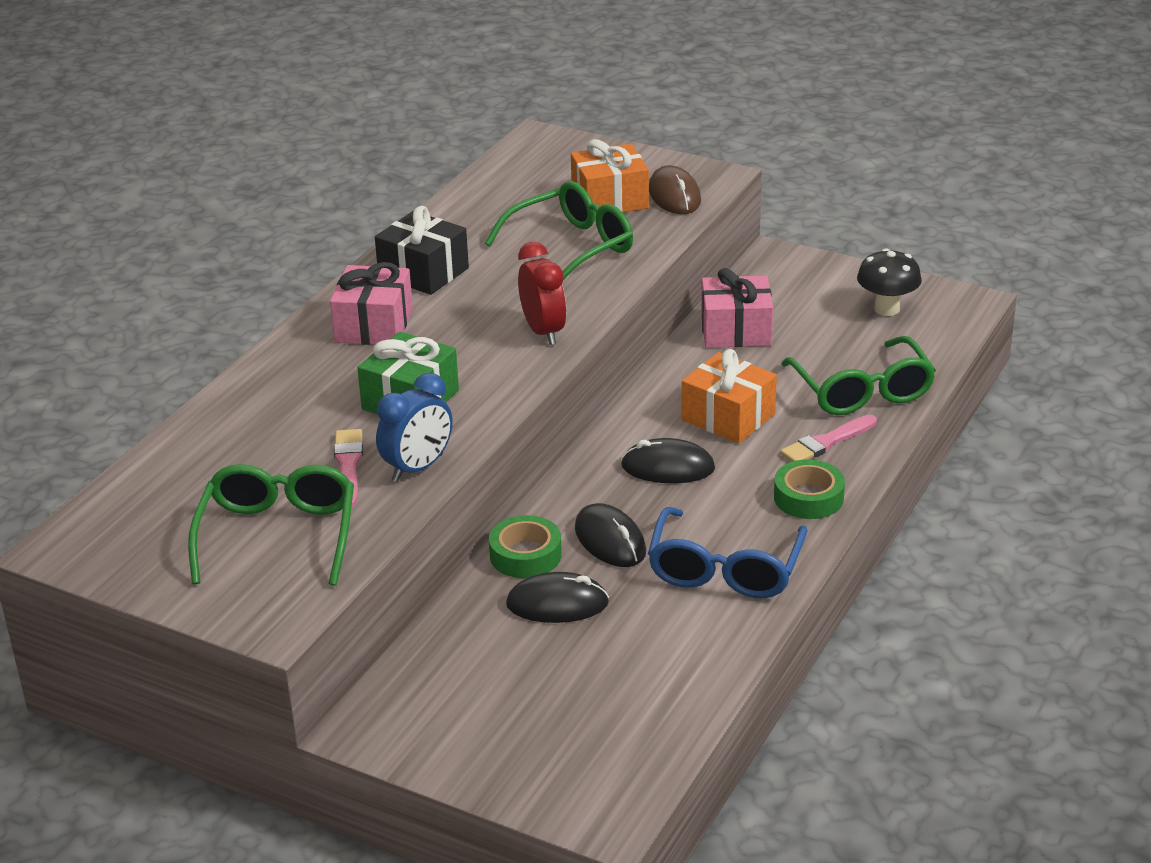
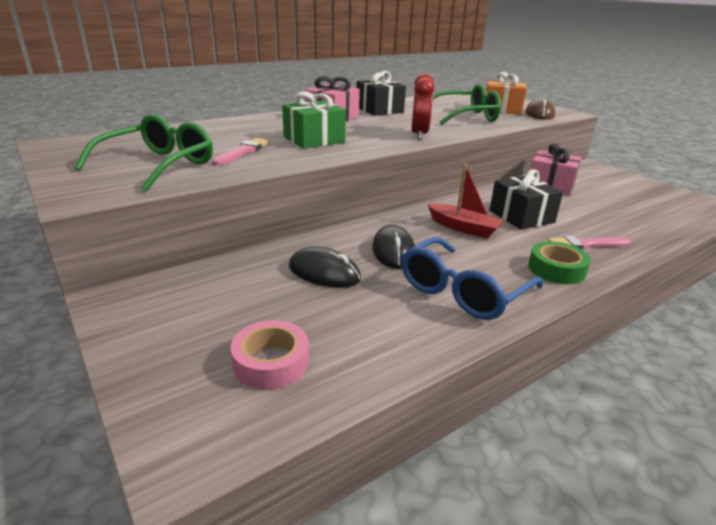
camera: 25 degrees right, 5 degrees down
blue clock [376,373,453,482] -> none
green tape [489,515,562,578] -> none
black mouse [621,438,715,483] -> red boat [428,164,504,238]
orange gift [681,349,777,444] -> black gift [490,169,563,230]
green glasses [781,336,936,415] -> none
black mushroom [857,248,922,316] -> none
none -> pink tape [231,320,309,390]

